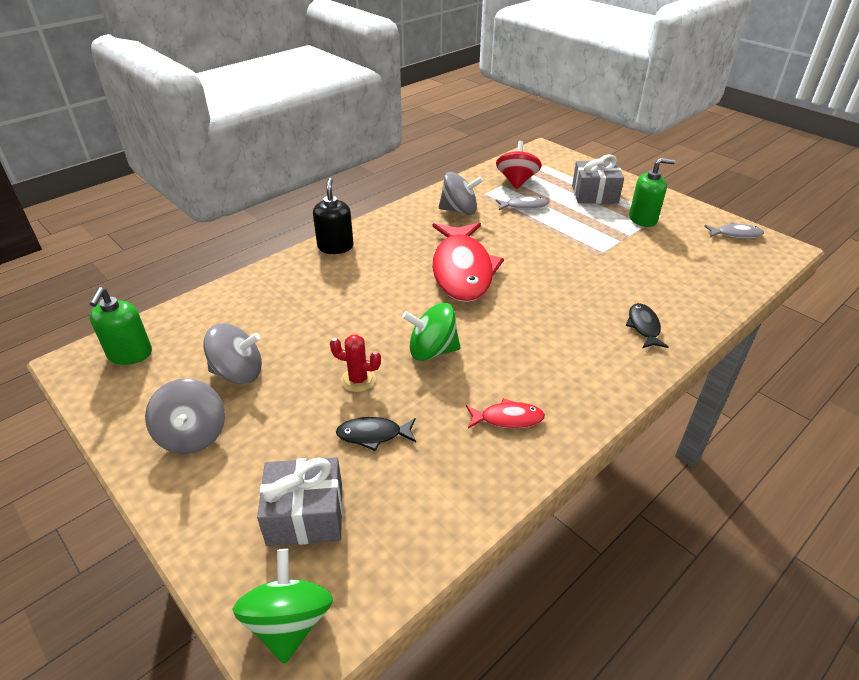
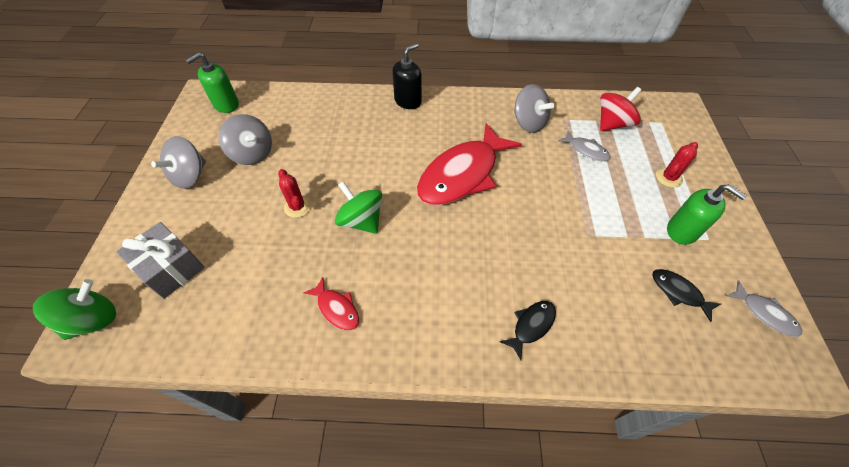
camera: 45 degrees right, 15 degrees up
black fish [336,417,416,451] -> black fish moved to [652,269,721,322]
grey gift [572,154,624,204] -> red cactus [656,142,698,188]

